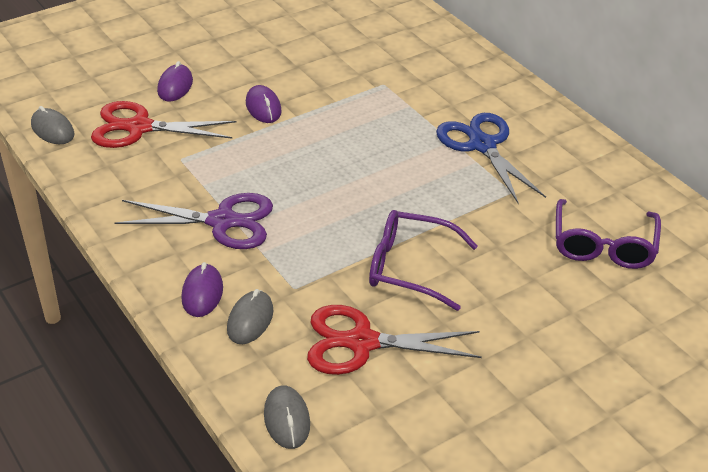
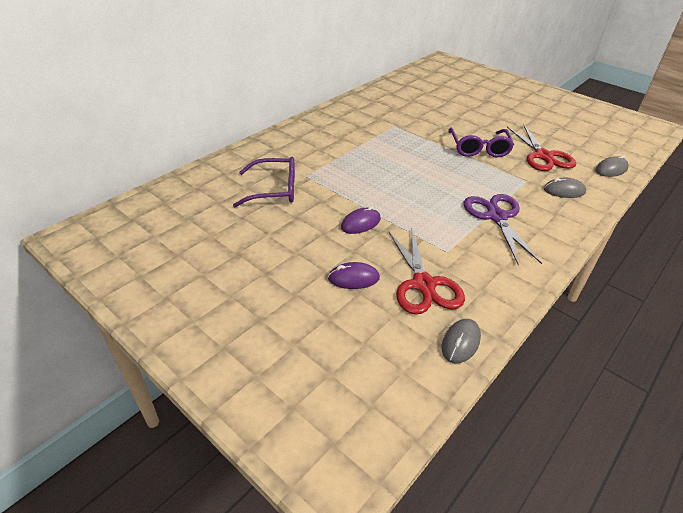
camera: 105 degrees left, 0 degrees up
purple mouse [181,262,223,317] -> none
blue scissors [436,113,546,204] -> none
purple glasses [556,199,661,269] -> purple glasses moved to [233,157,295,207]

